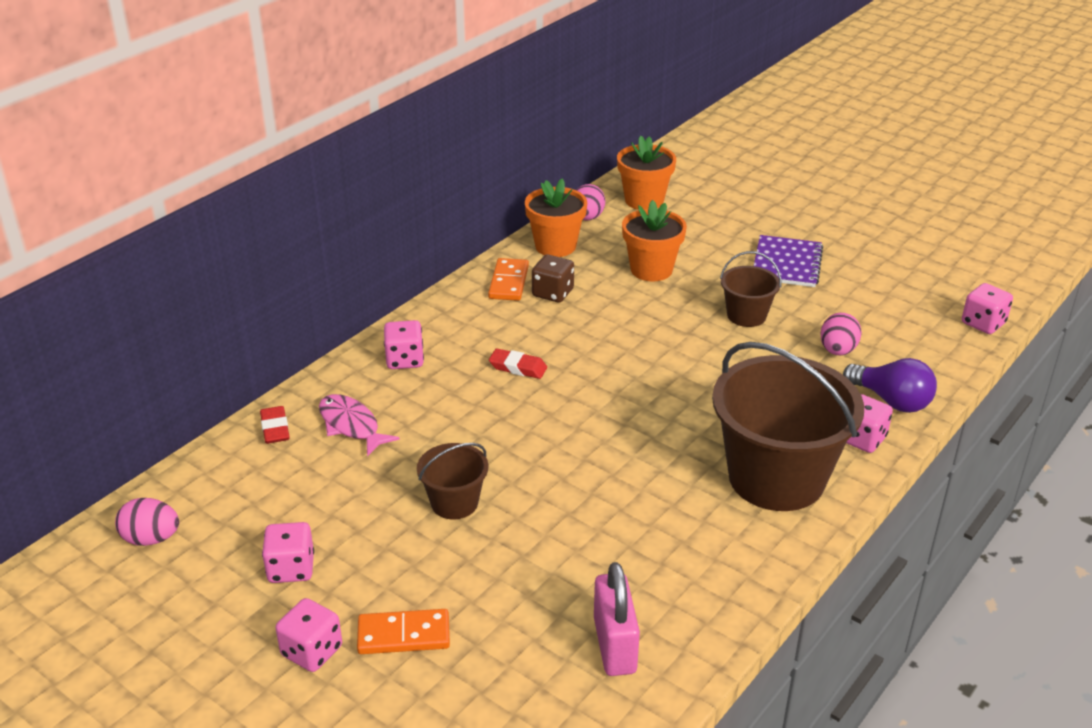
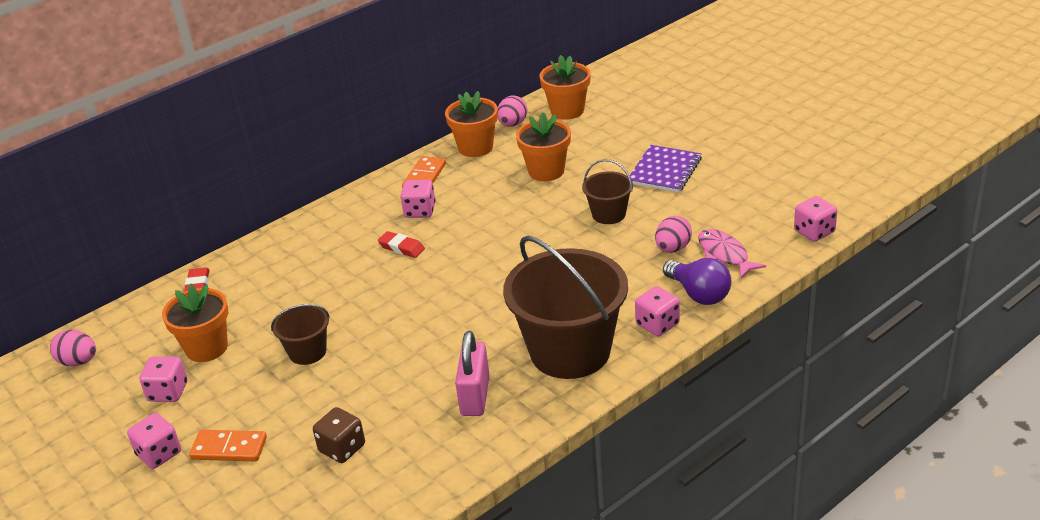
camera: 15 degrees right, 0 degrees up
pink fish [319,394,400,457] -> pink fish moved to [698,229,766,278]
pink dice [384,320,424,369] -> pink dice moved to [400,180,435,218]
brown dice [532,255,574,303] -> brown dice moved to [313,407,365,463]
pink padlock [594,562,640,676] -> pink padlock moved to [455,331,489,416]
none -> orange flower pot [162,284,228,362]

